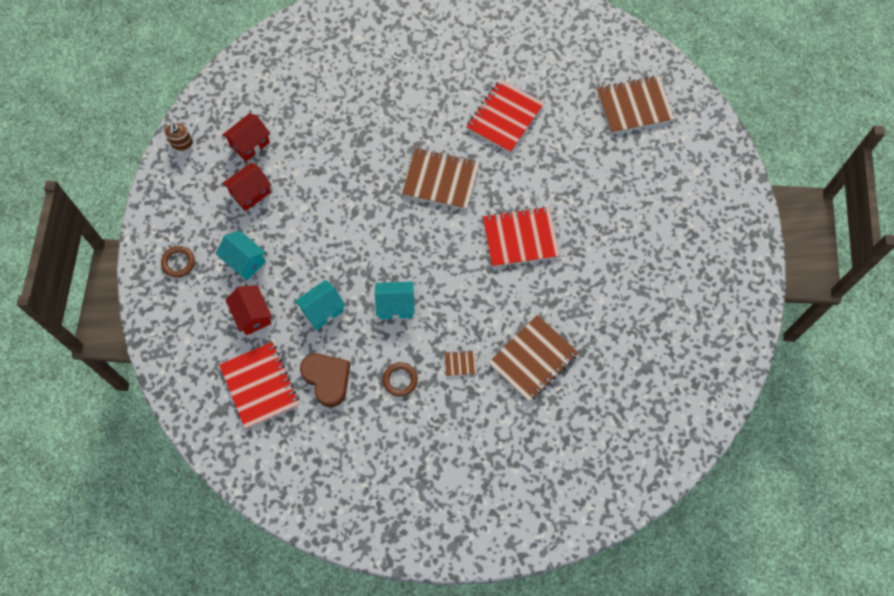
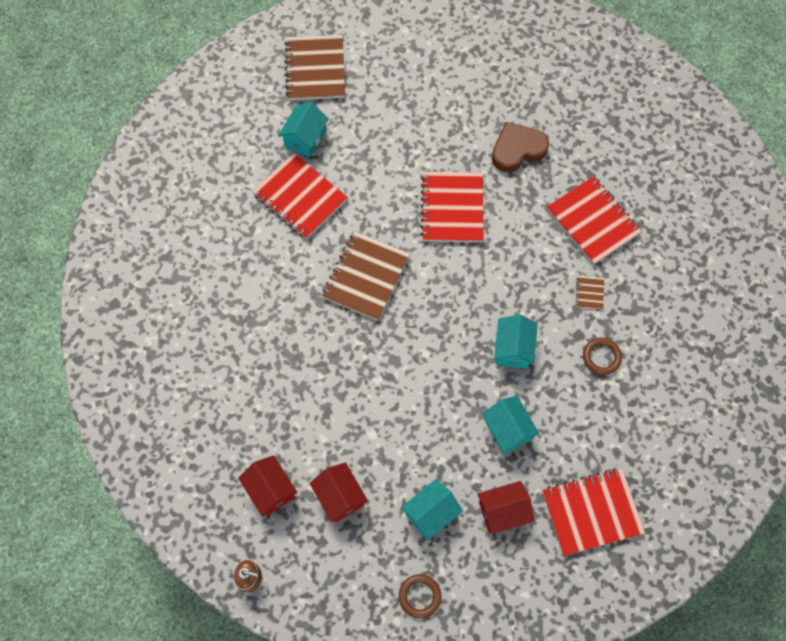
camera: 80 degrees left, 0 degrees up
brown heart [300,354,350,407] -> brown heart moved to [492,122,549,172]
brown notebook [488,315,579,402] -> red notebook [547,176,642,265]
none -> turquoise house [278,102,329,158]

